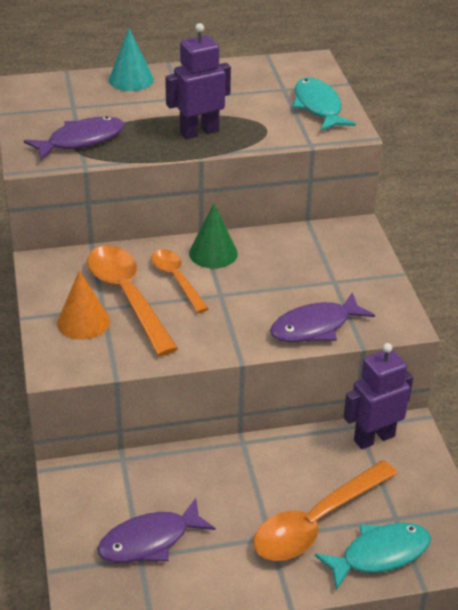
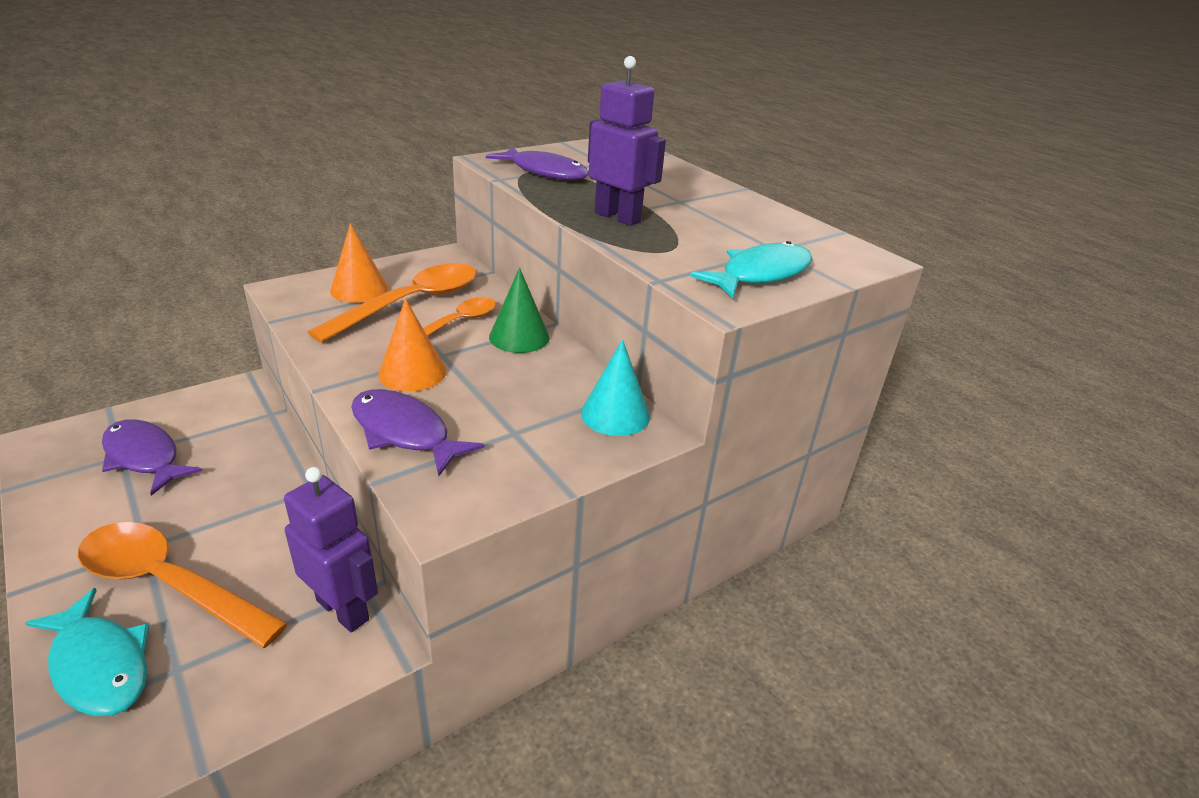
camera: 65 degrees right, 5 degrees down
turquoise cone [109,28,154,91] -> turquoise cone moved to [581,339,650,436]
none -> orange cone [378,299,446,391]

